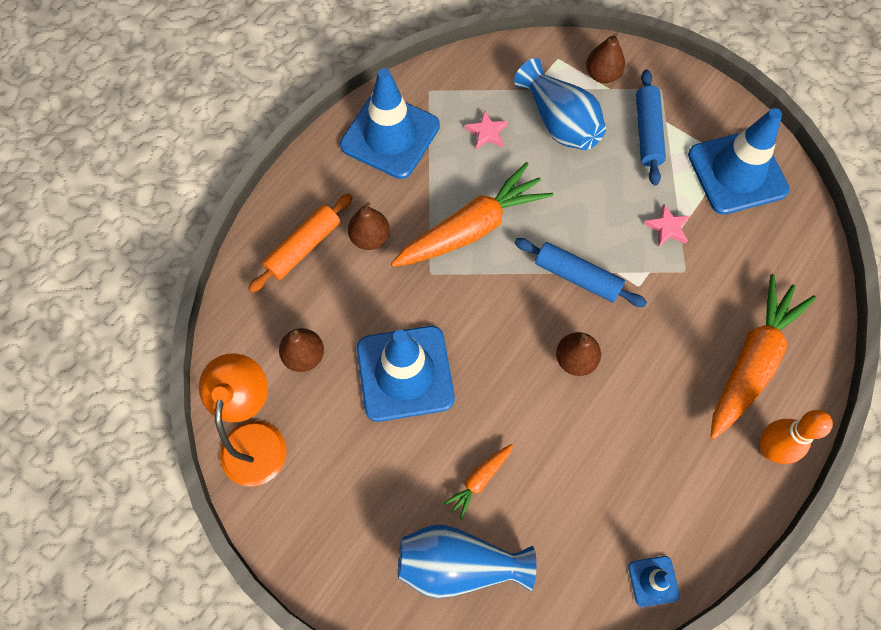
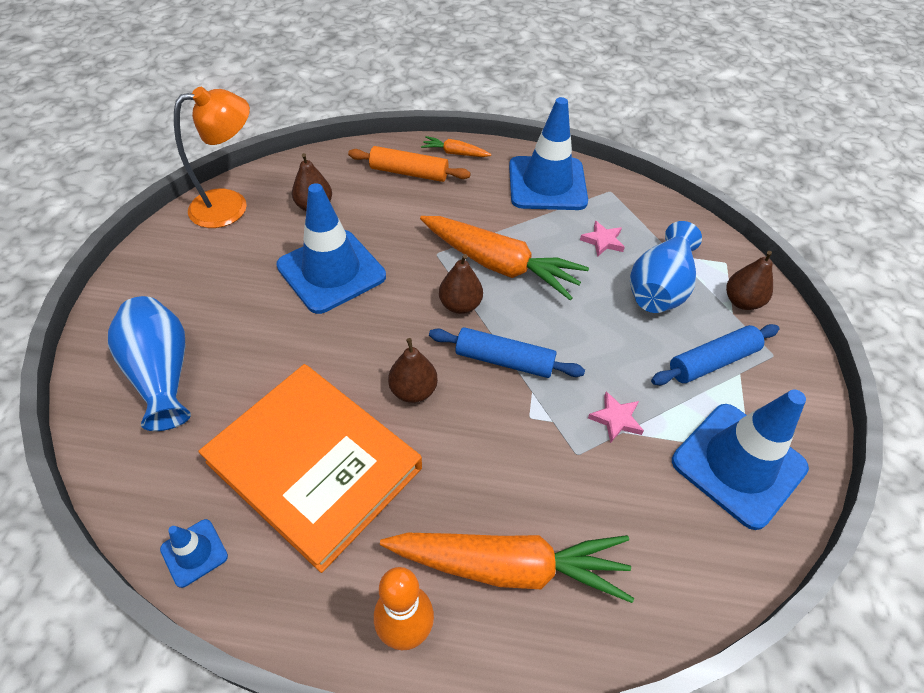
camera: 60 degrees right, 15 degrees down
brown pear [348,202,390,250] -> brown pear moved to [439,254,483,314]
orange carrot [443,444,513,520] -> orange carrot moved to [421,136,491,157]
blue rolling pin [514,238,647,307] -> blue rolling pin turned 75 degrees counterclockwise [429,327,585,378]
none -> orange book [198,364,422,573]

